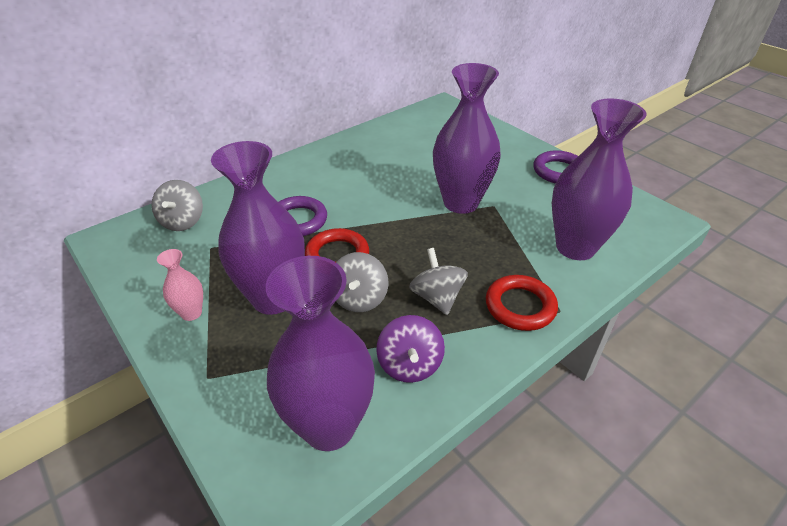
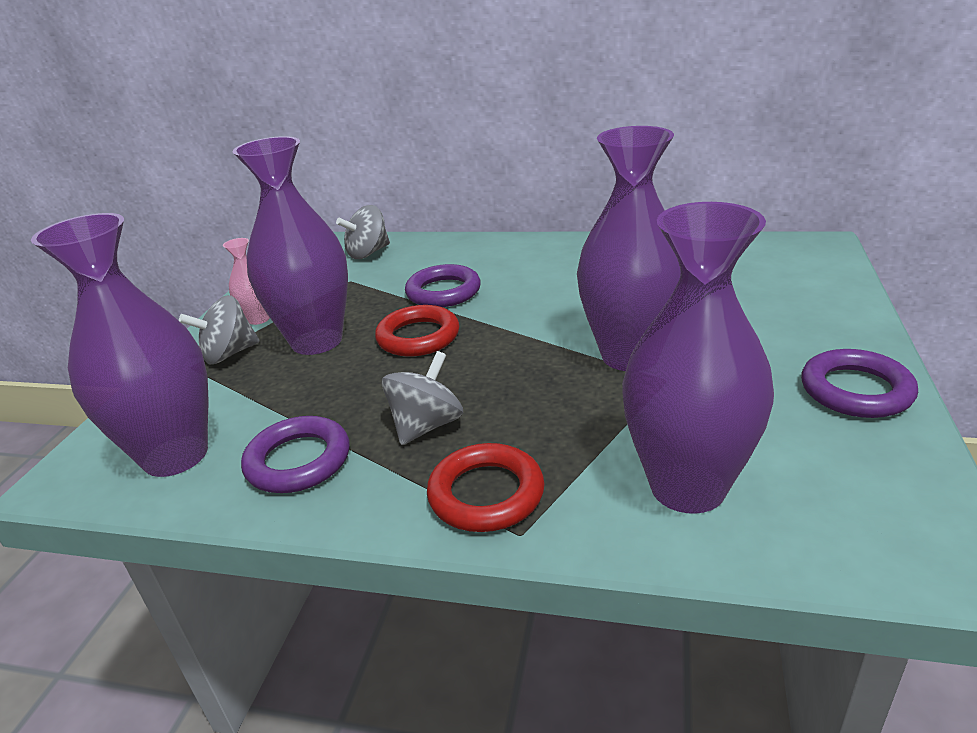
camera: 55 degrees right, 10 degrees down
grey spinning top [336,252,388,312] -> grey spinning top moved to [179,295,260,364]
purple spinning top [376,315,445,383] -> purple ring [241,416,349,493]

